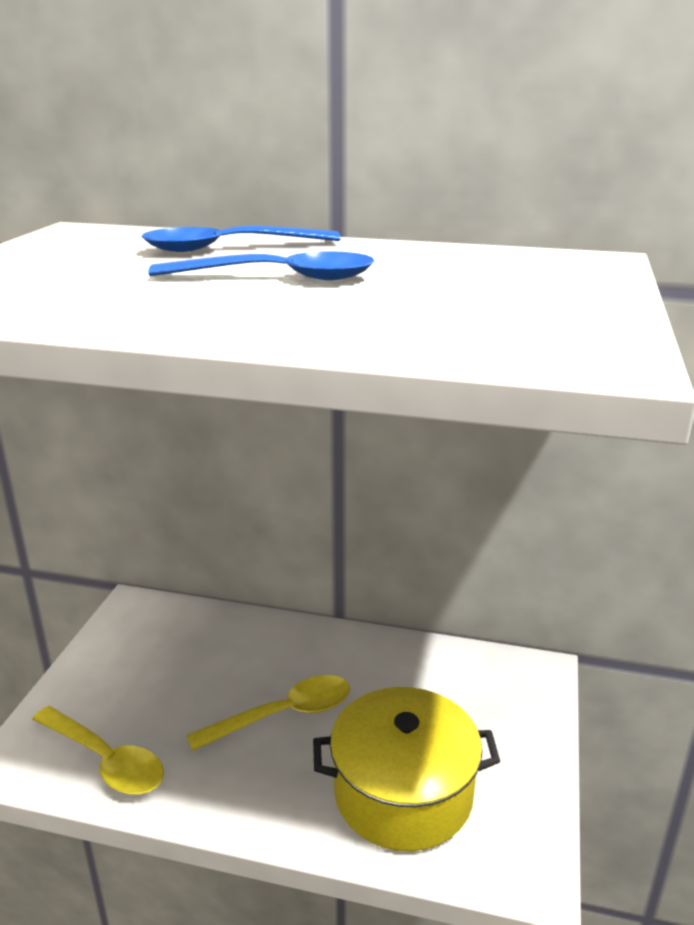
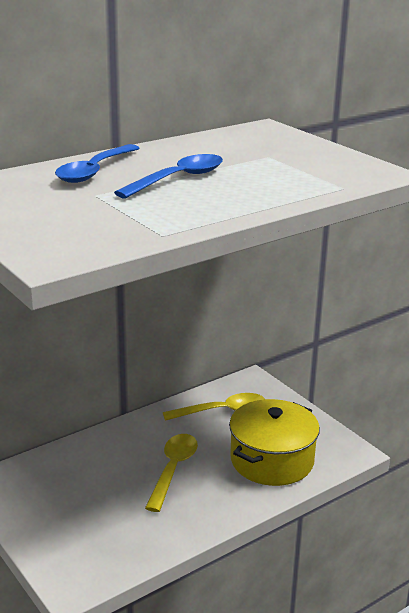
camera: 50 degrees left, 0 degrees up
yellow spoon [32,706,164,794] -> yellow spoon moved to [163,393,265,421]

